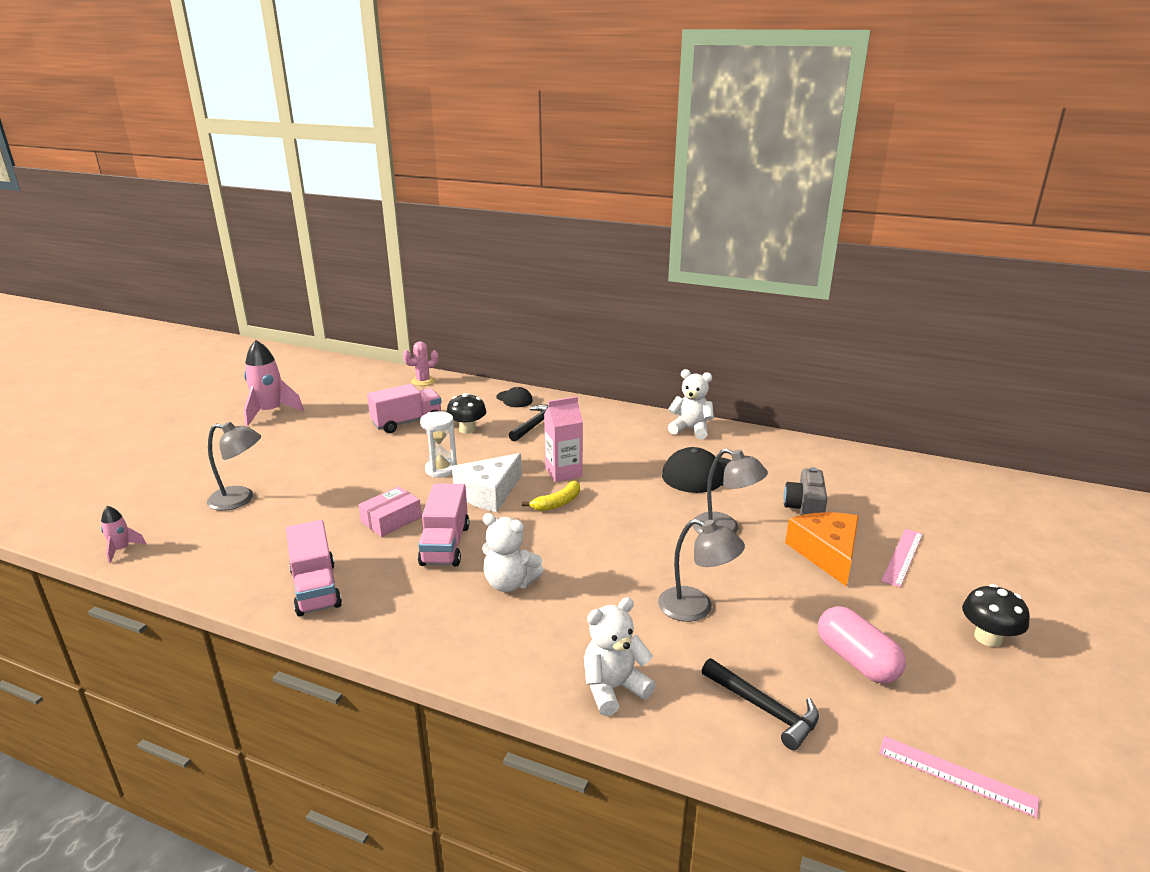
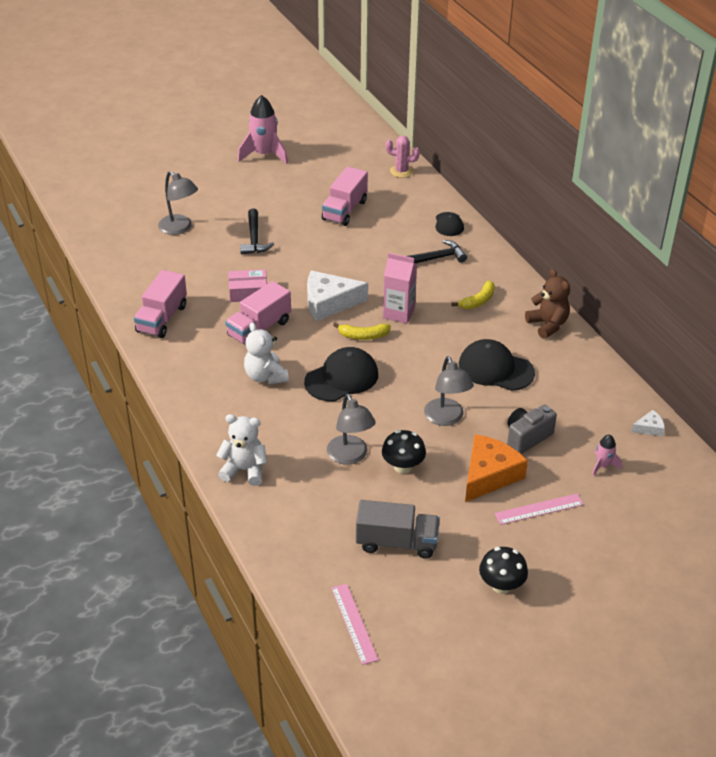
camera: 40 degrees right, 15 degrees up
pink rocket [101,506,146,563] -> pink rocket moved to [592,434,622,476]
pink truck [367,384,442,433] -> pink truck turned 105 degrees clockwise [322,166,368,226]
white hourglass [420,411,457,478] -> none
black mushroom [447,393,486,434] -> black mushroom moved to [382,430,426,474]
white teddy bear [668,369,714,439] -> brown teddy bear [525,269,570,339]
black hammer [702,658,819,750] -> black hammer moved to [240,208,274,255]
pink capsule [818,606,906,684] -> grey truck [356,500,440,559]
none -> black cap [304,347,378,401]
none -> yellow banana [451,281,495,309]
none -> white cheese [631,410,665,436]

